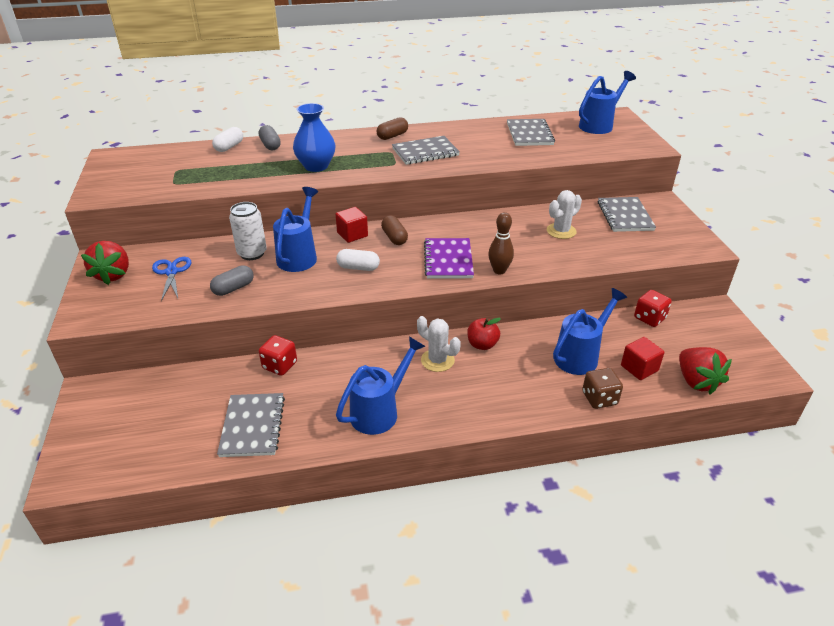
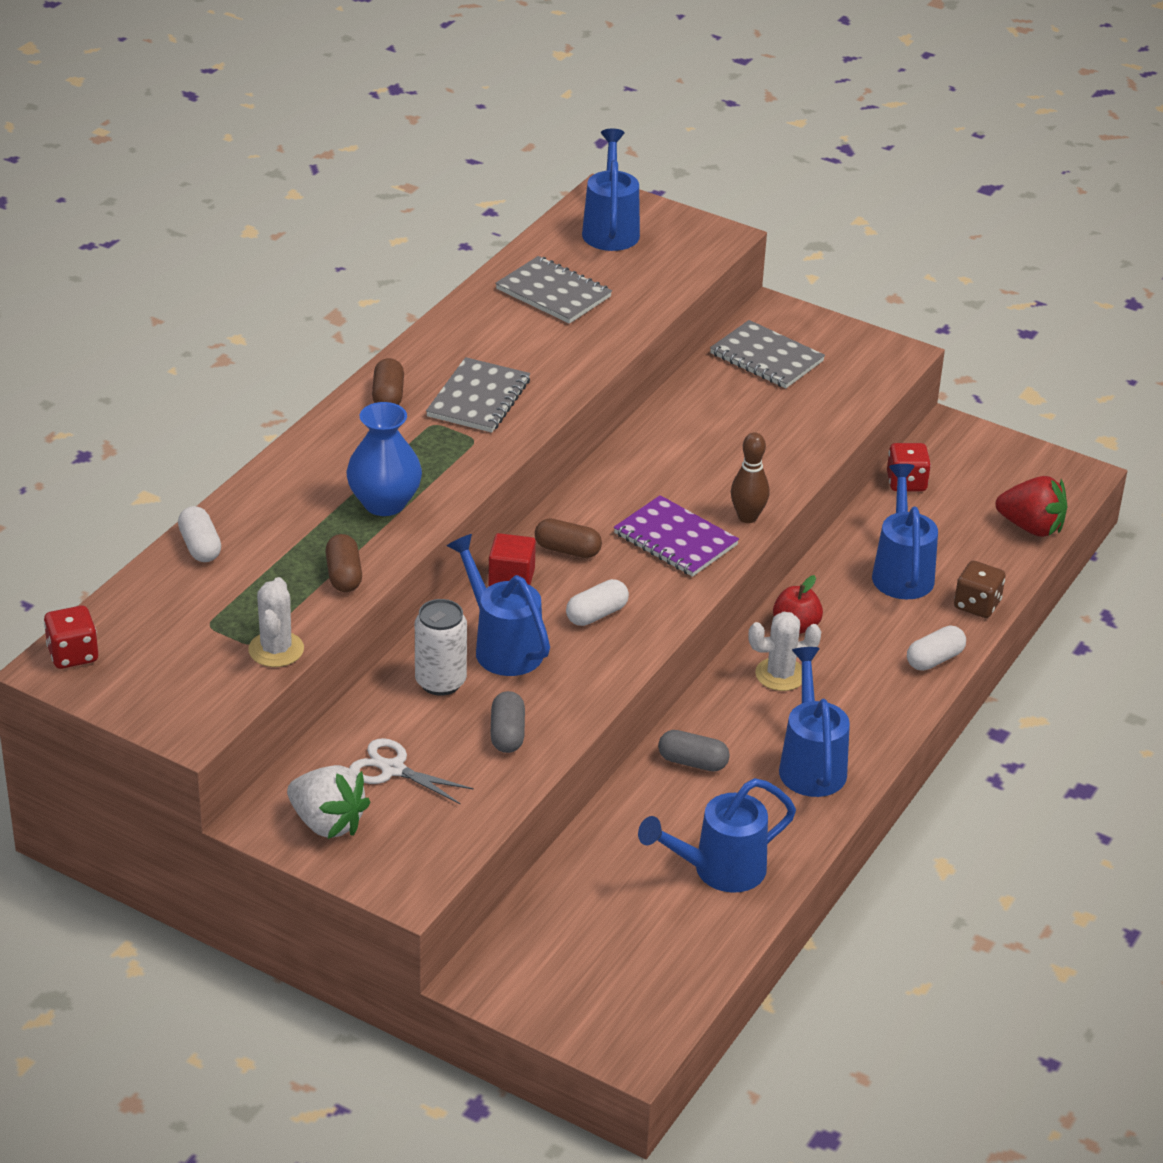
camera: 50 degrees left, 0 degrees up
red strawberry [81,241,129,285] -> white strawberry [287,765,370,839]
blue scissors [152,257,191,301] -> white scissors [349,738,474,805]
grey notebook [217,393,285,457] -> blue watering can [638,778,796,893]
grey capsule [258,125,281,150] -> grey capsule moved to [658,730,730,772]
red dice [259,335,297,376] -> red dice moved to [44,606,98,669]
white cactus [547,190,582,239] -> white cactus moved to [248,577,304,667]
red cube [621,337,665,380] -> none
none -> brown capsule [325,534,362,592]
none -> white capsule [907,626,966,671]

